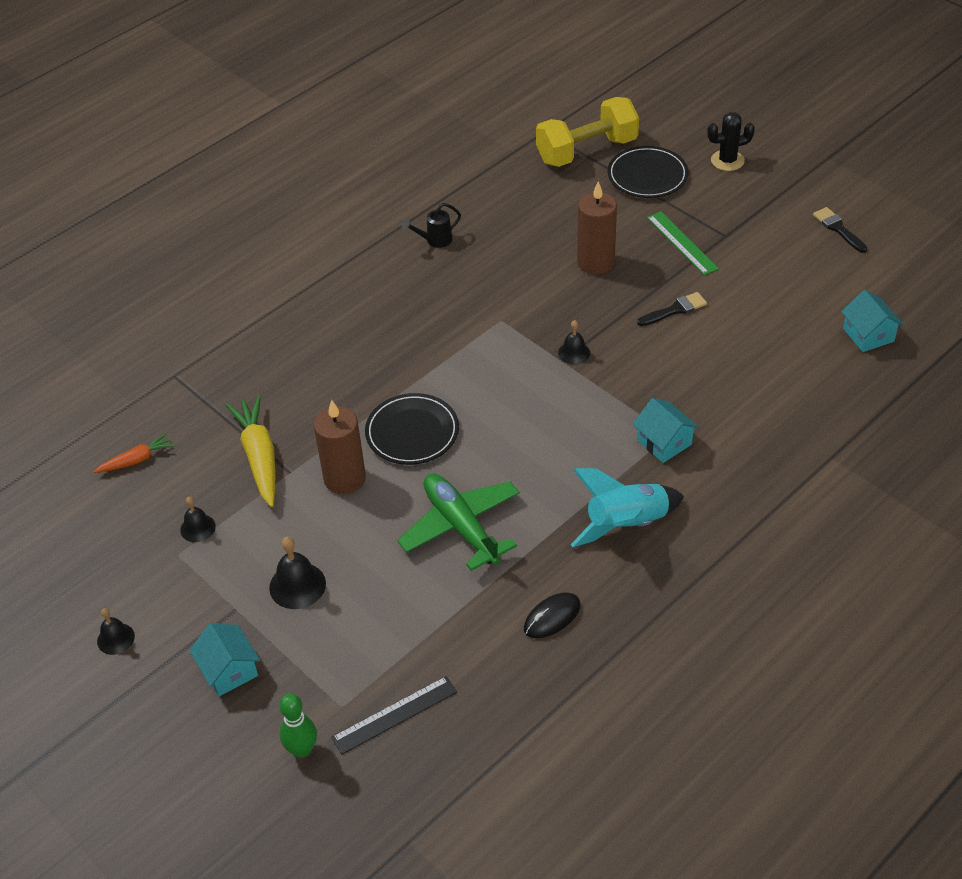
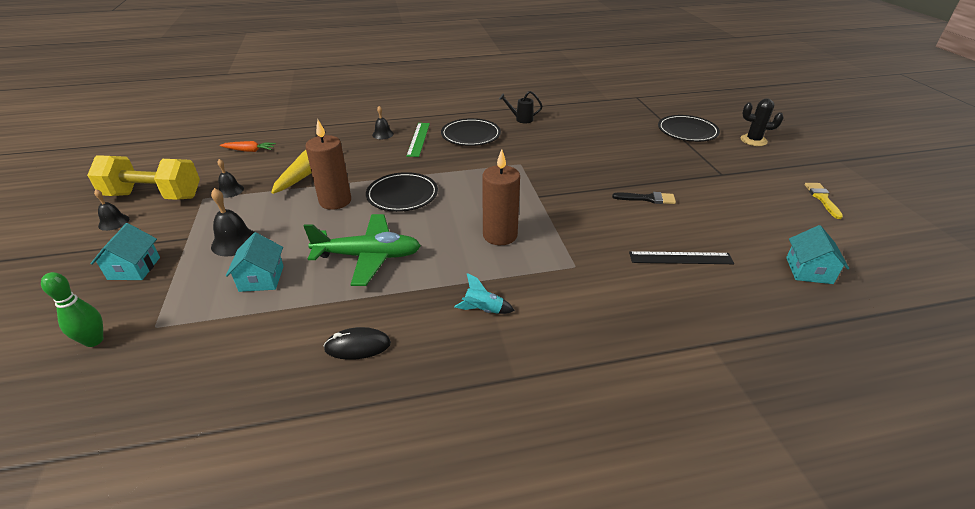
camera: 30 degrees right, 10 degrees down
black ruler [331,676,457,754] -> black ruler moved to [629,251,734,264]
green plane [397,474,520,571] -> green plane turned 90 degrees clockwise [304,214,421,286]
yellow dumbbell [536,97,639,167] -> yellow dumbbell moved to [87,155,200,200]
black bell [558,320,590,365] -> black bell moved to [372,106,394,139]
turquoise rocket [571,468,684,547] -> turquoise rocket [454,273,515,314], size x0.50
brown candle [577,181,617,274] -> brown candle moved to [482,149,520,245]
turquoise house [633,398,699,463] -> turquoise house moved to [226,232,284,292]
green ruler [647,211,719,275] -> green ruler moved to [406,123,430,157]
black brush [813,207,867,253] -> yellow brush [805,183,843,219]
none -> black plate [441,118,501,146]

